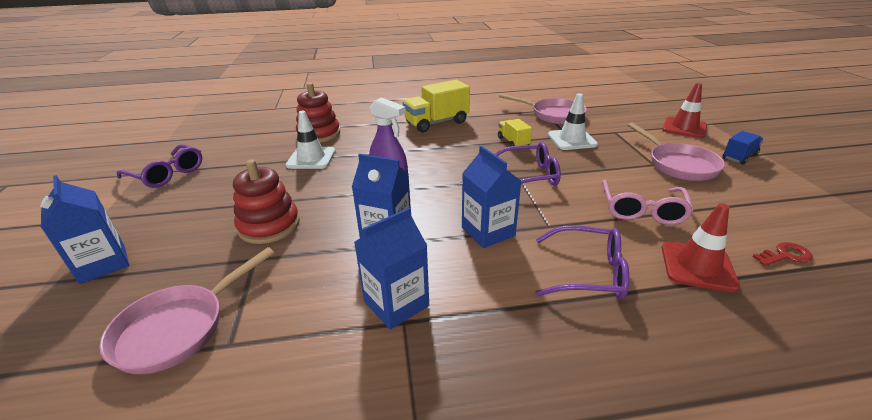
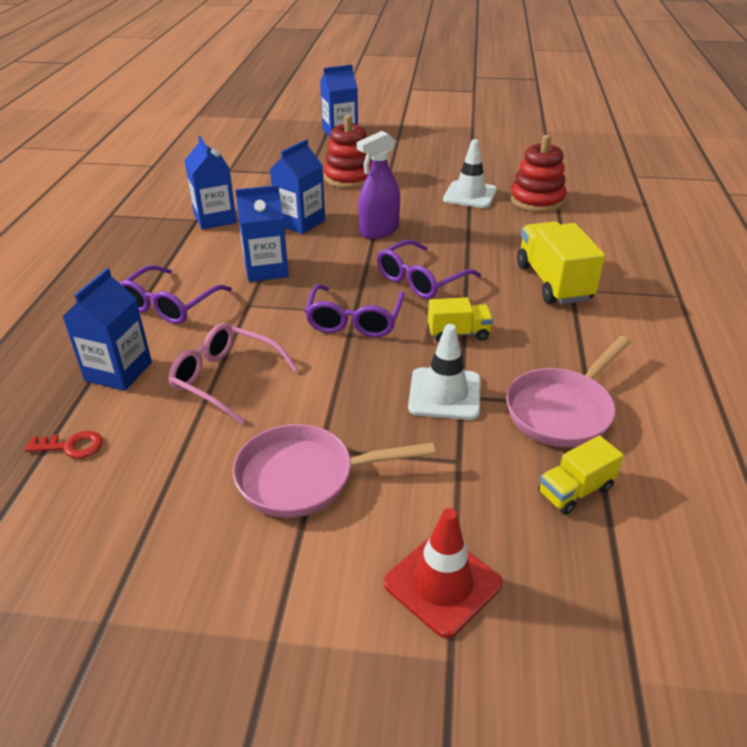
camera: 105 degrees right, 5 degrees up
pink pan [99,247,274,374] -> none
purple glasses [117,144,202,188] -> purple glasses moved to [377,240,481,299]
red traffic cone [662,203,740,292] -> blue carton [63,268,152,391]
blue truck [722,131,764,165] -> none
red key [753,242,813,266] -> red key turned 90 degrees counterclockwise [25,431,103,459]
none -> yellow truck [538,436,624,515]

